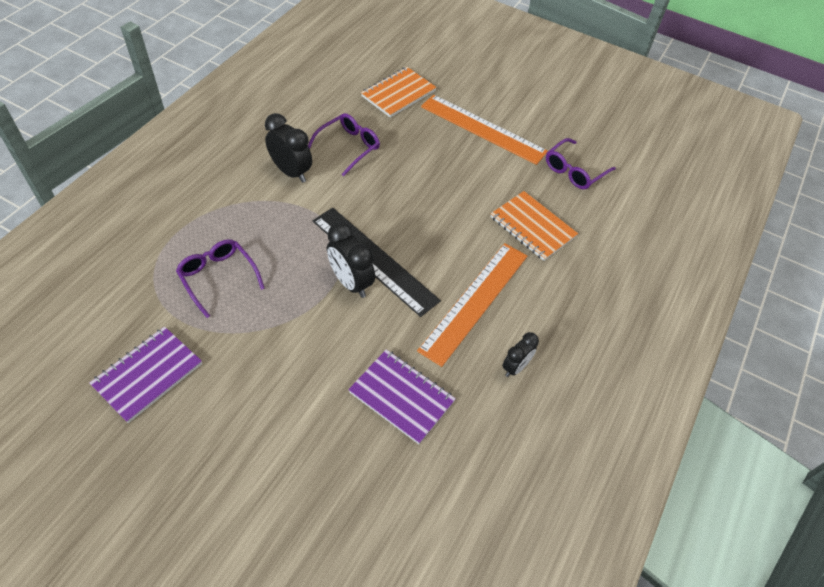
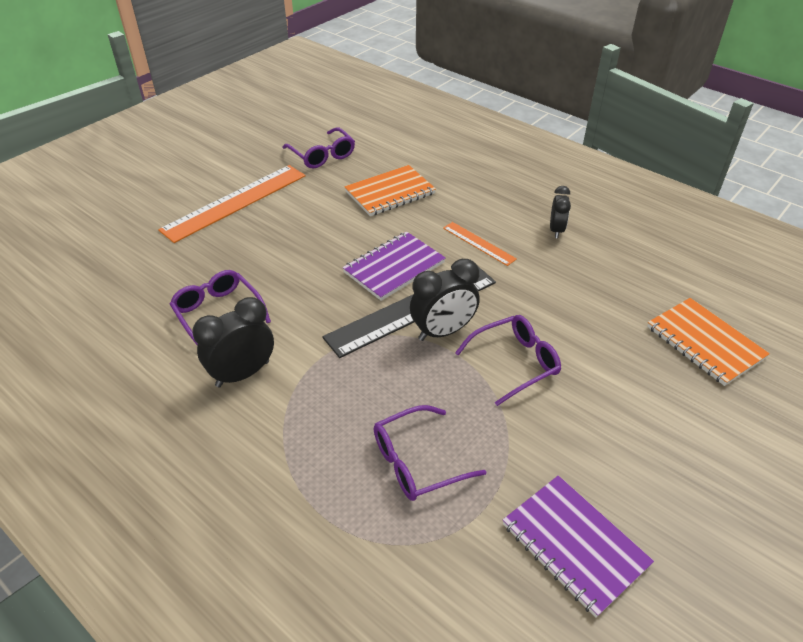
camera: 75 degrees left, 10 degrees down
purple notebook [348,349,456,444] -> purple notebook moved to [342,231,445,301]
orange notebook [361,67,437,118] -> orange notebook moved to [647,298,770,386]
orange ruler [417,243,527,367] -> orange ruler [443,222,517,266], size x0.50
black clock [502,332,539,377] -> black clock turned 45 degrees clockwise [550,186,571,238]
none -> purple glasses [455,315,561,406]

